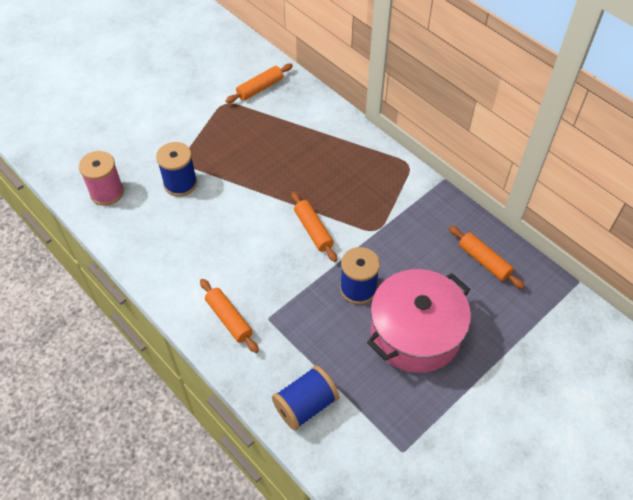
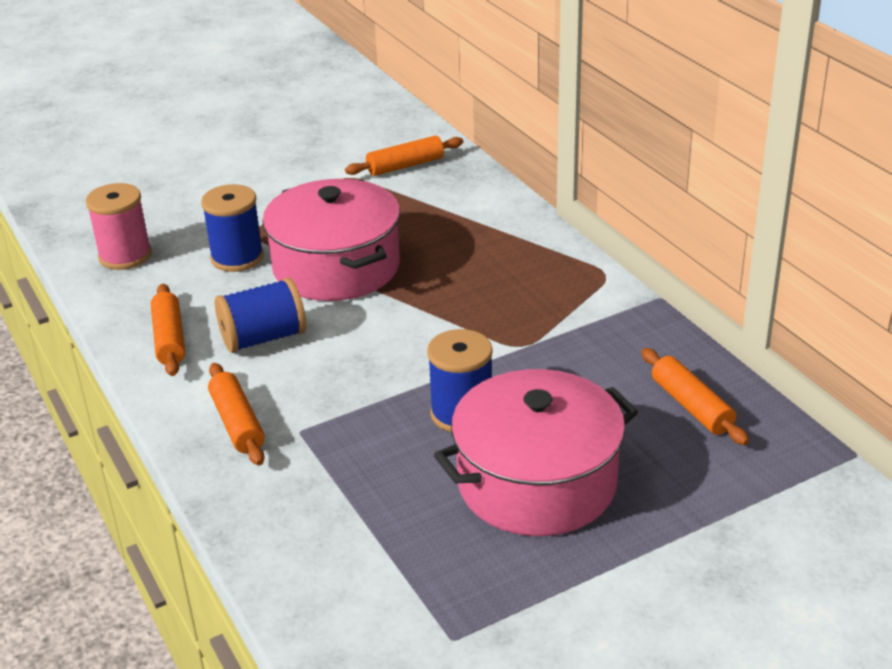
camera: 15 degrees right, 20 degrees down
blue spool [272,366,339,430] -> blue spool moved to [215,278,306,353]
orange rolling pin [291,191,337,262] -> orange rolling pin moved to [151,284,185,376]
none -> pink pot [262,179,400,301]

